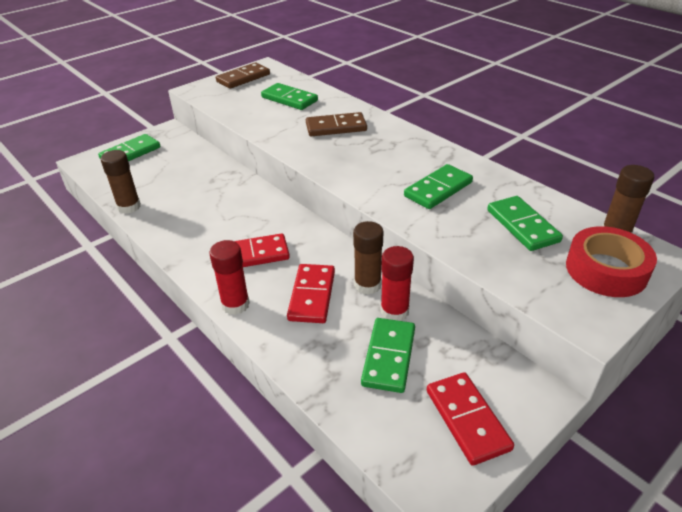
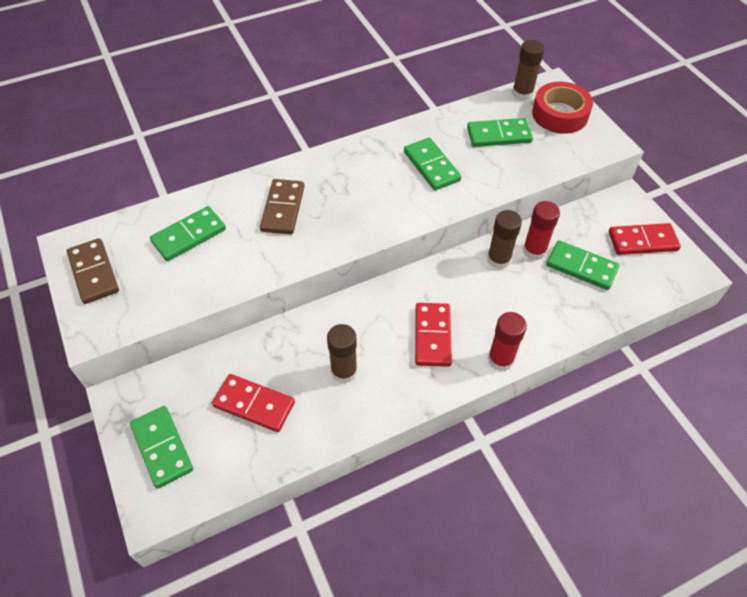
camera: 75 degrees left, 15 degrees up
brown glue stick [101,150,141,214] -> brown glue stick moved to [327,324,357,383]
red domino [287,264,335,323] -> red domino moved to [212,374,295,432]

